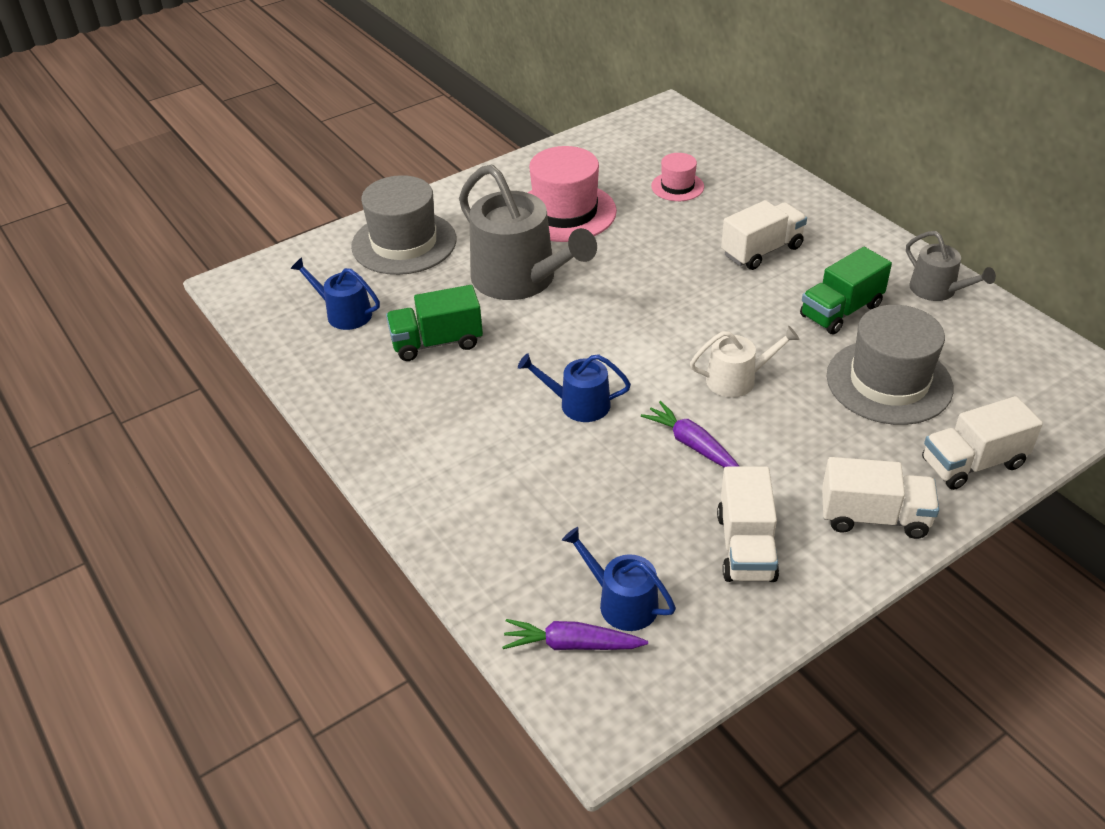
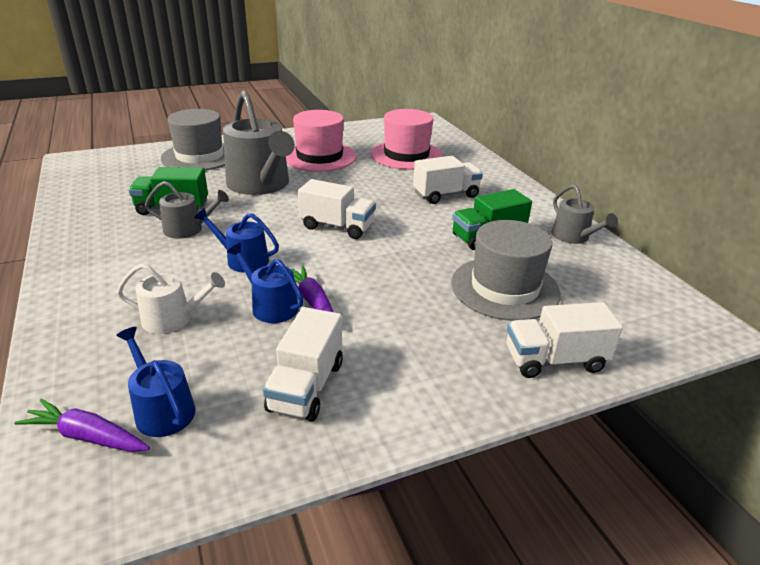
camera: 10 degrees right, 10 degrees down
blue watering can [290,257,380,330] -> blue watering can moved to [227,243,304,323]
pink hat [651,153,704,201] -> pink hat [371,109,443,169], size x1.89
white watering can [690,326,800,398] -> white watering can moved to [117,264,225,334]
white truck [822,457,939,539] -> white truck moved to [298,179,376,239]
none -> grey watering can [145,181,229,239]

